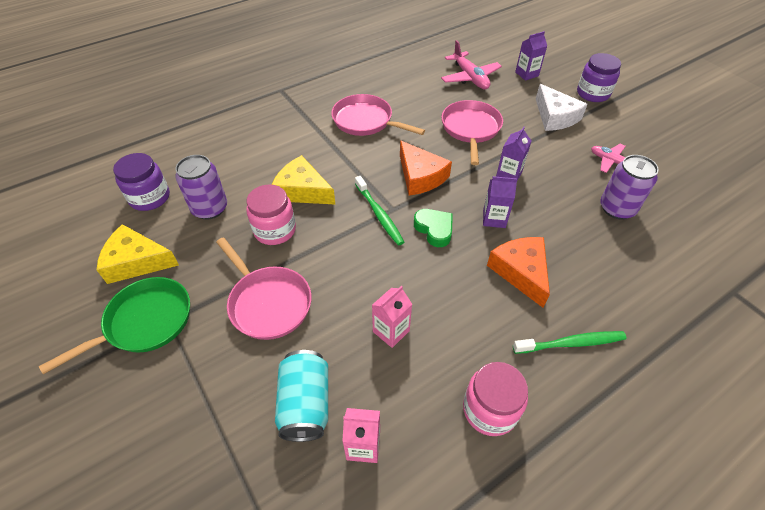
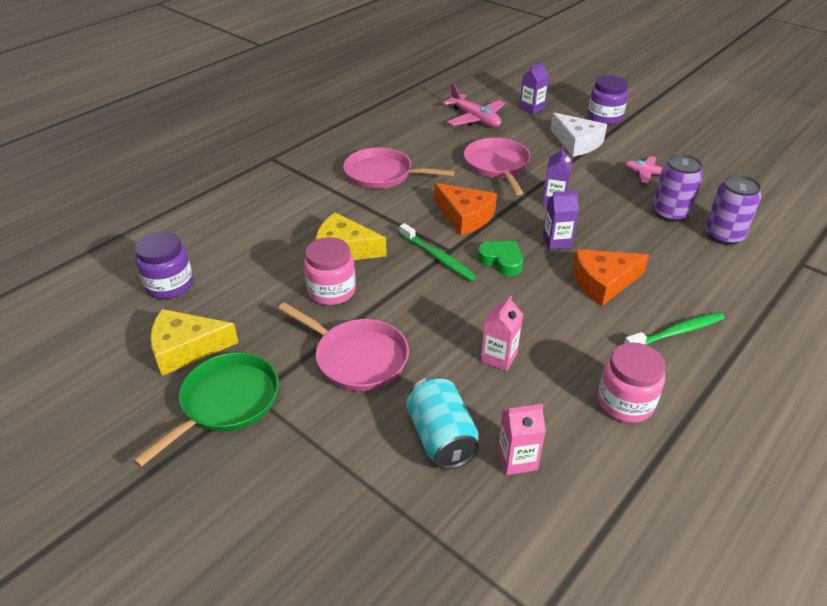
camera: 15 degrees left, 10 degrees down
purple can [175,155,227,219] -> purple can moved to [705,175,761,245]
orange cheese [487,237,550,308] -> orange cheese turned 75 degrees counterclockwise [572,249,649,306]

